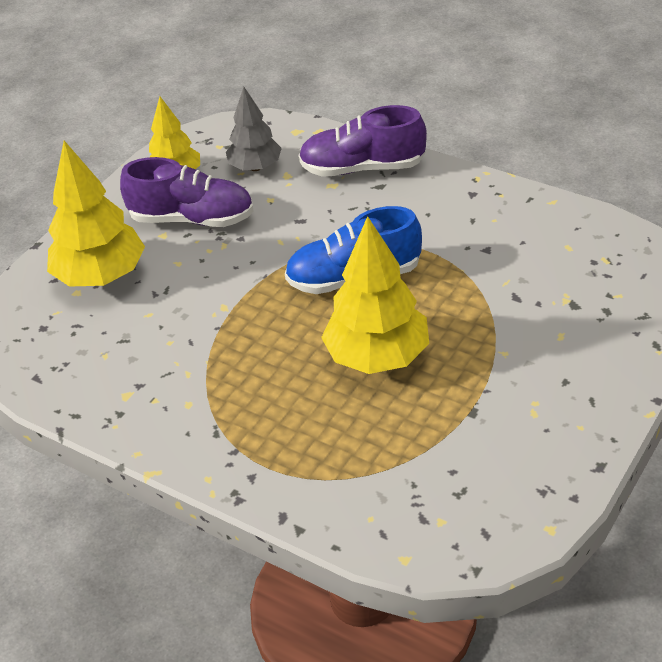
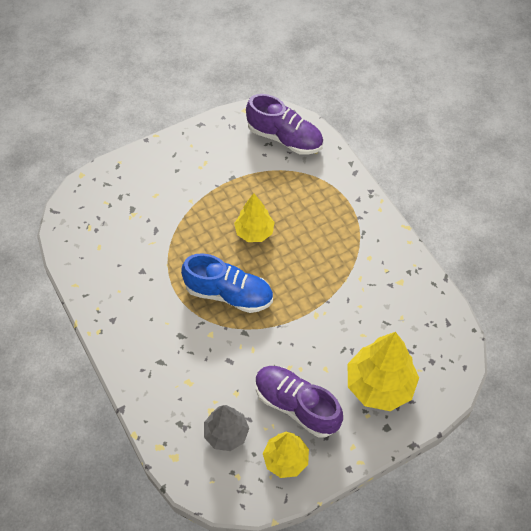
camera: 155 degrees left, 15 degrees up
purple shoe [298,105,427,177] -> purple shoe moved to [246,94,323,155]
yellow tree [321,216,429,374] -> yellow tree [234,193,274,242], size x0.62

